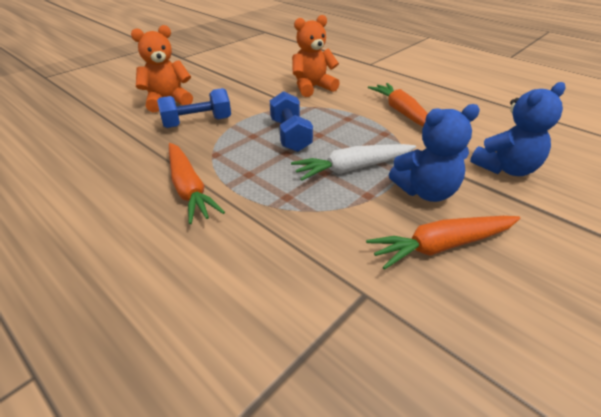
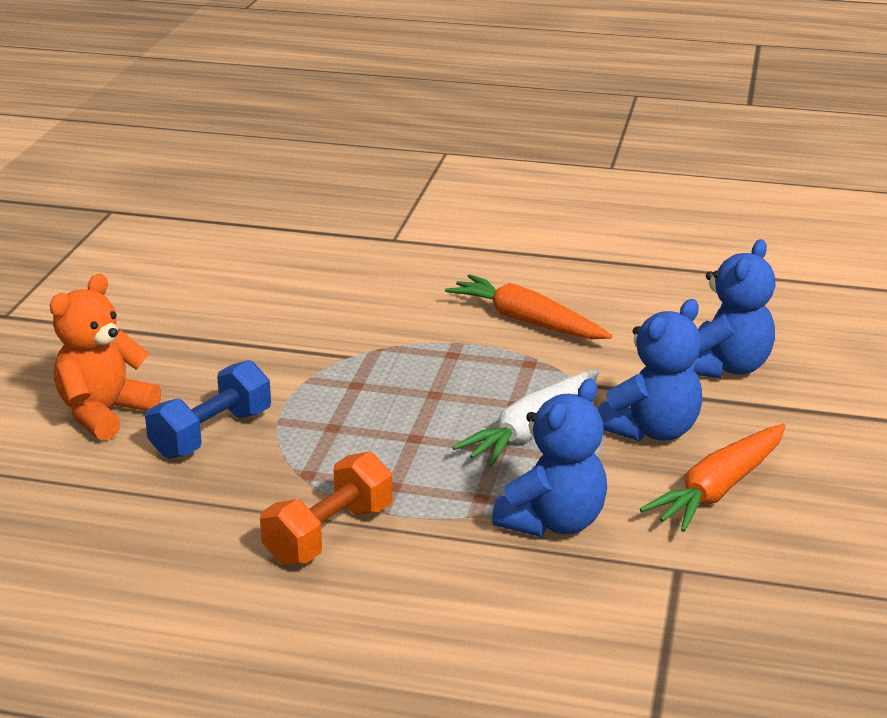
camera: 30 degrees left, 10 degrees down
orange carrot [169,143,225,224] -> orange dumbbell [260,452,392,565]
blue dumbbell [270,91,313,152] -> none
orange teddy bear [292,15,340,97] -> none
none -> blue teddy bear [492,378,607,537]

